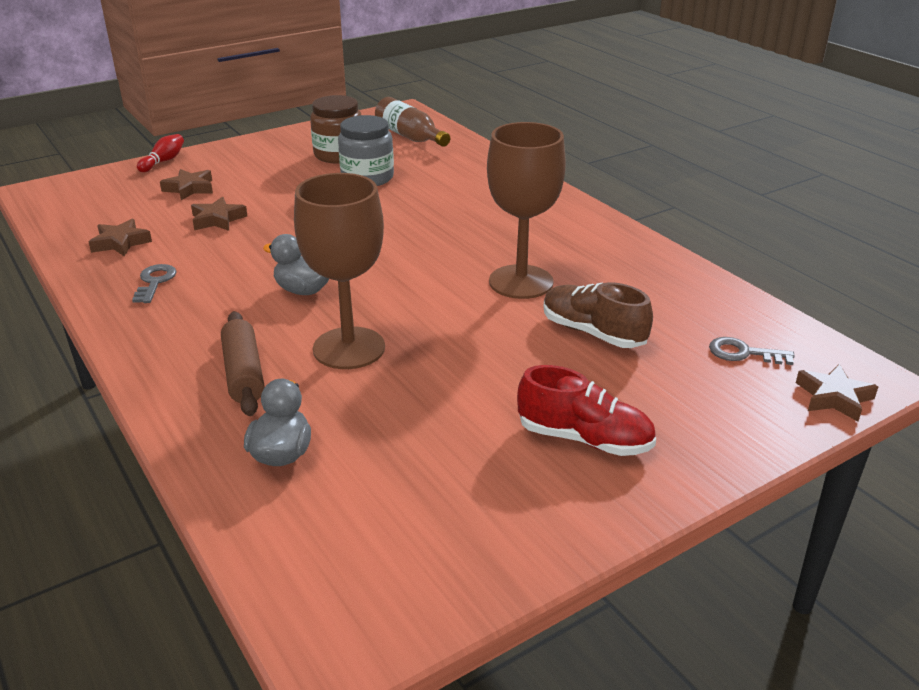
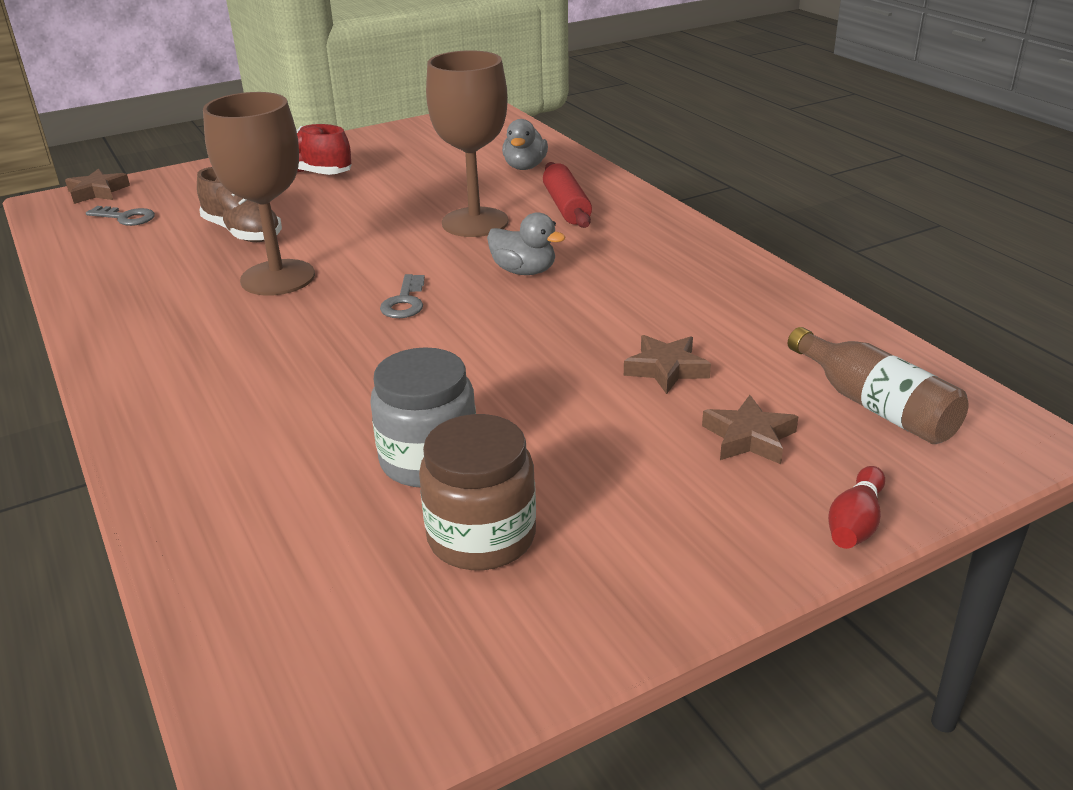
camera: 175 degrees left, 0 degrees up
brown star [89,219,152,256] -> none
grey key [132,264,177,303] -> grey key moved to [380,274,425,318]
brown rolling pin [221,311,265,416] -> red rolling pin [543,162,592,228]
brown bottle [375,97,450,147] -> brown bottle moved to [788,327,969,444]

